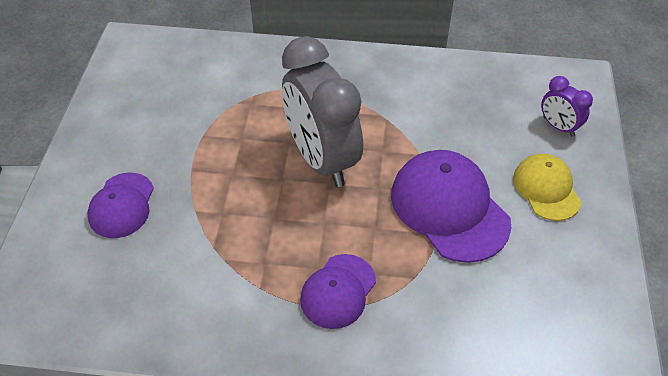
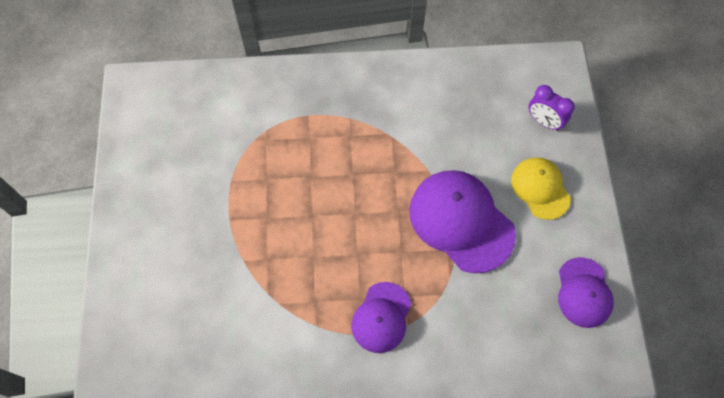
camera: 10 degrees left, 15 degrees up
purple cap [87,173,154,238] -> purple cap moved to [558,257,614,328]
grey clock [282,36,363,187] -> none

